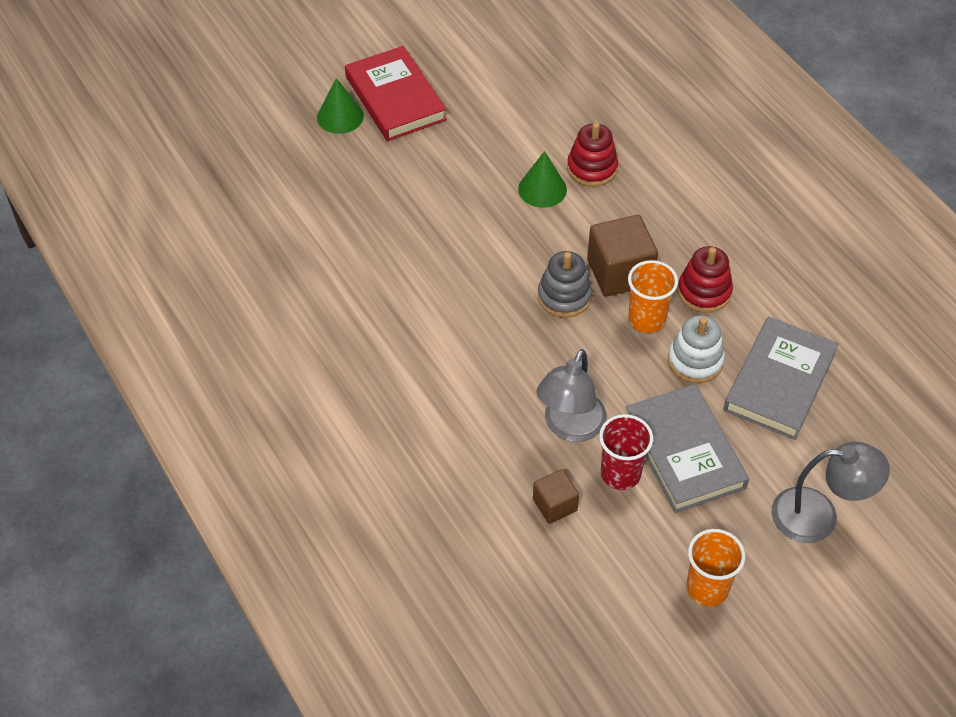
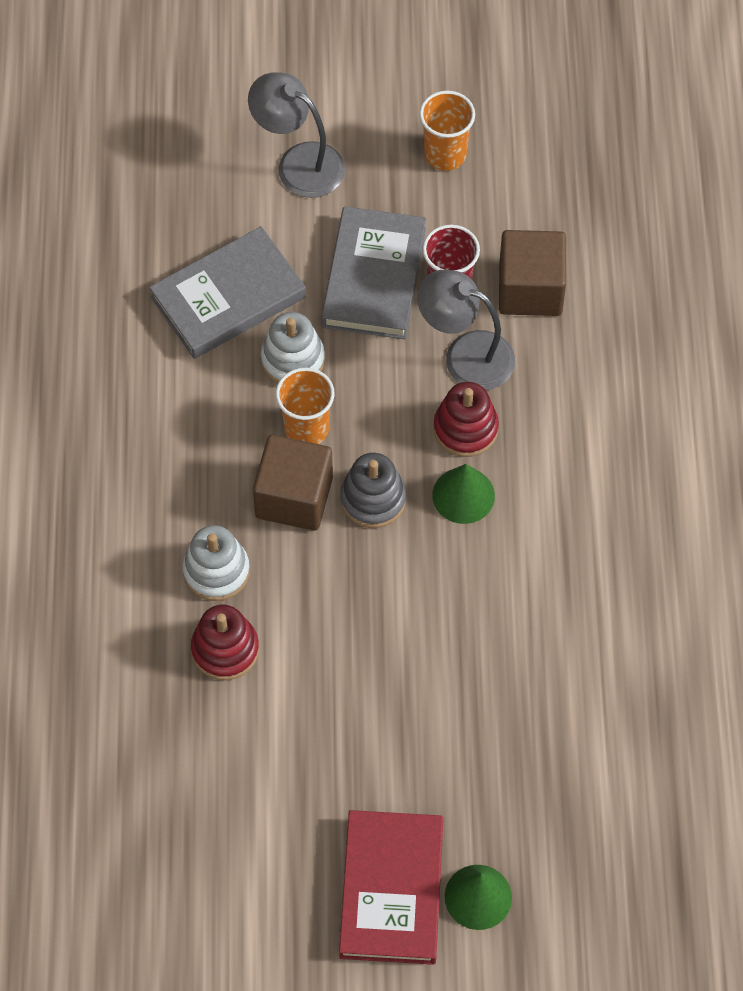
camera: 150 degrees left, 10 degrees up
green cone [518,151,567,208] -> green cone moved to [432,464,495,524]
brown cube [533,469,579,524] -> brown cube [499,230,566,316], size x1.75
grey lamp [537,349,607,442] -> grey lamp turned 120 degrees counterclockwise [417,270,515,390]
red stacking toy [678,246,733,313] -> red stacking toy moved to [433,382,499,457]
none -> white stacking toy [182,525,250,601]

